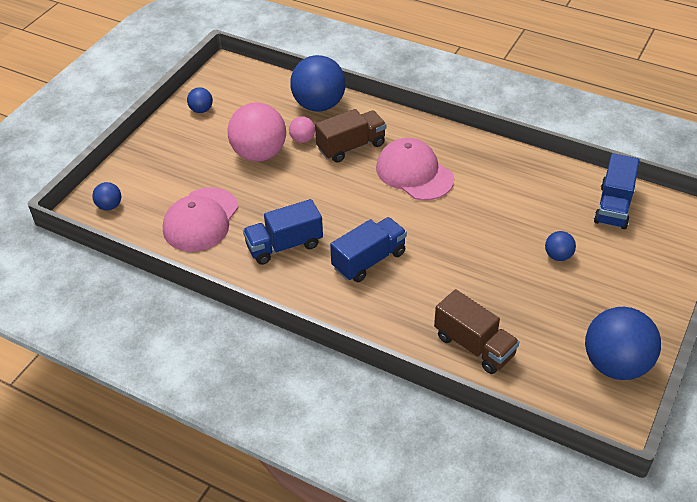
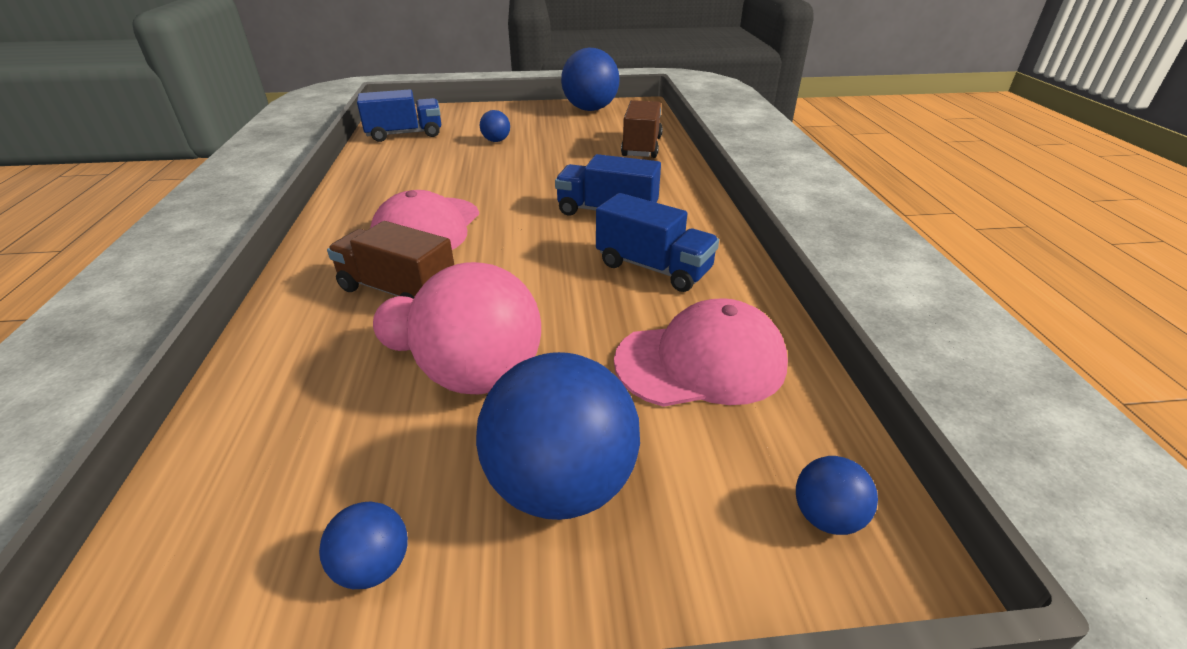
camera: 125 degrees left, 10 degrees down
blue ball [290,55,346,112] -> blue ball moved to [476,352,640,520]

